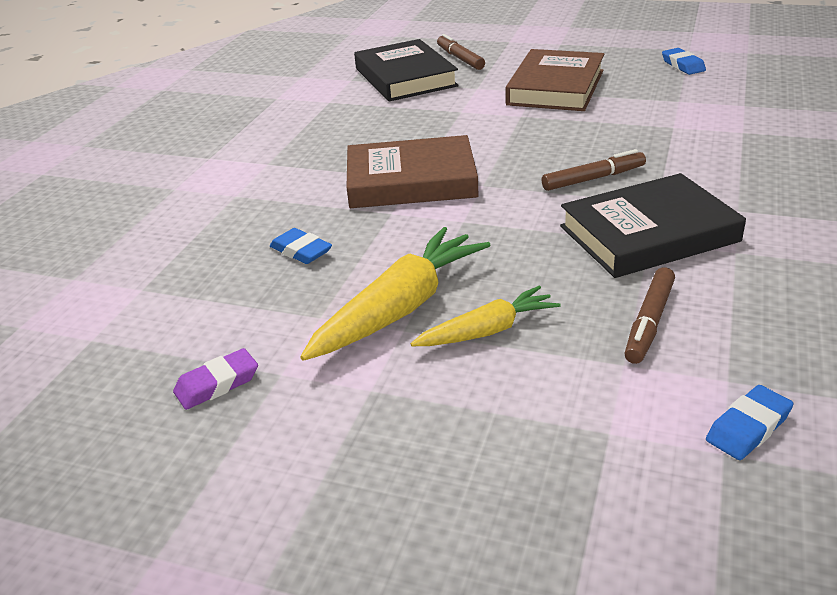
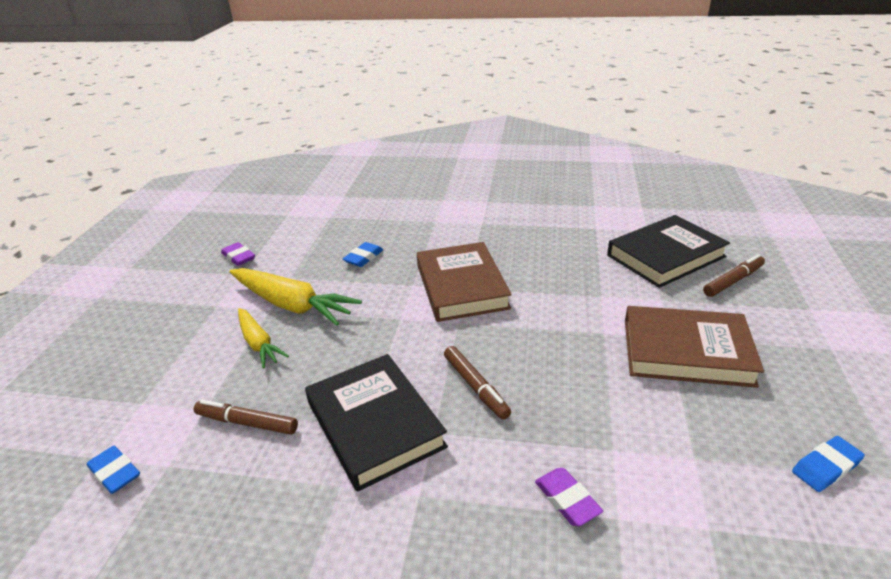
camera: 80 degrees right, 0 degrees up
none -> purple eraser [535,468,603,526]

